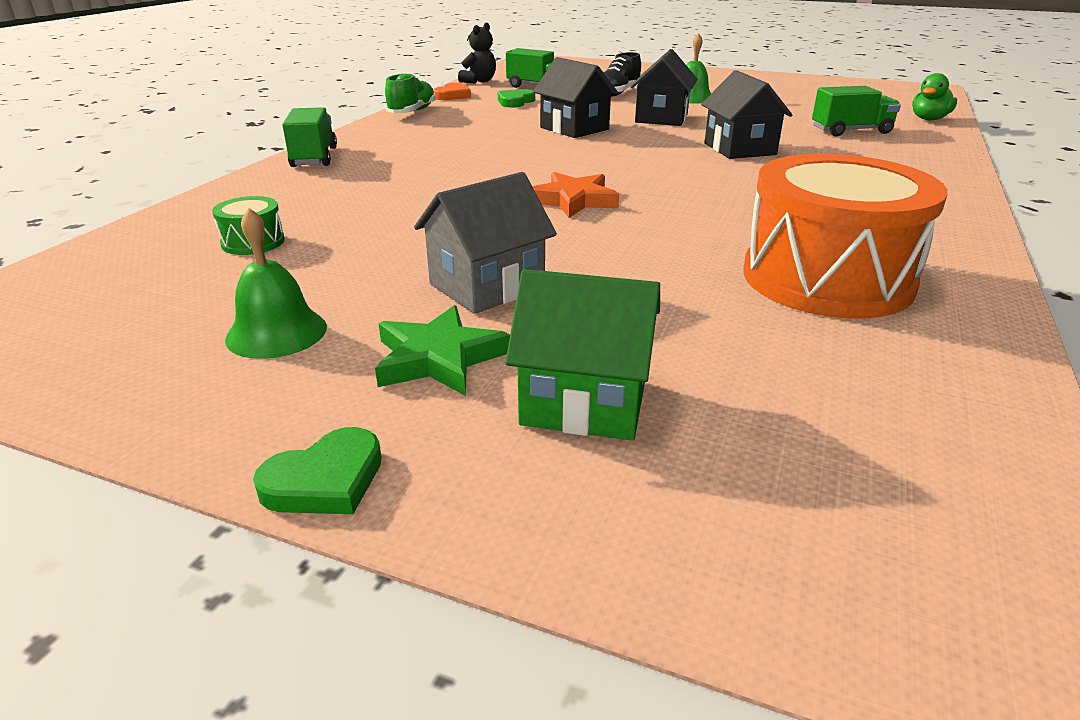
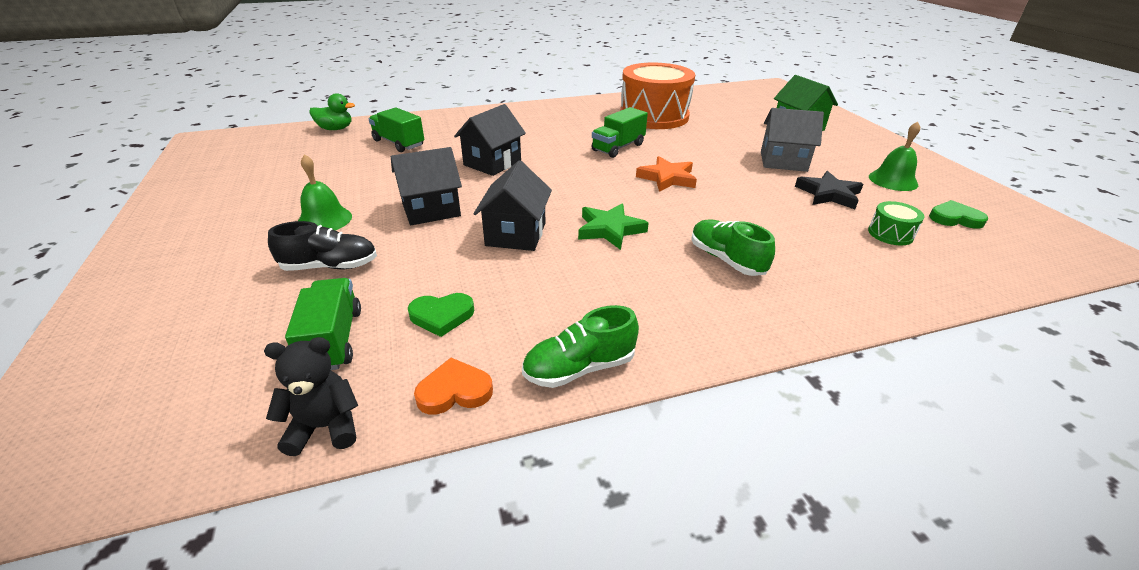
camera: 130 degrees left, 5 degrees up
green heart [253,427,382,514] -> green heart moved to [929,200,988,229]
green truck [282,107,337,167] -> green truck moved to [592,107,648,158]
green star [375,305,510,396] -> green star moved to [578,203,649,250]
none -> green shoe [691,220,775,276]
none -> black star [795,171,863,209]

